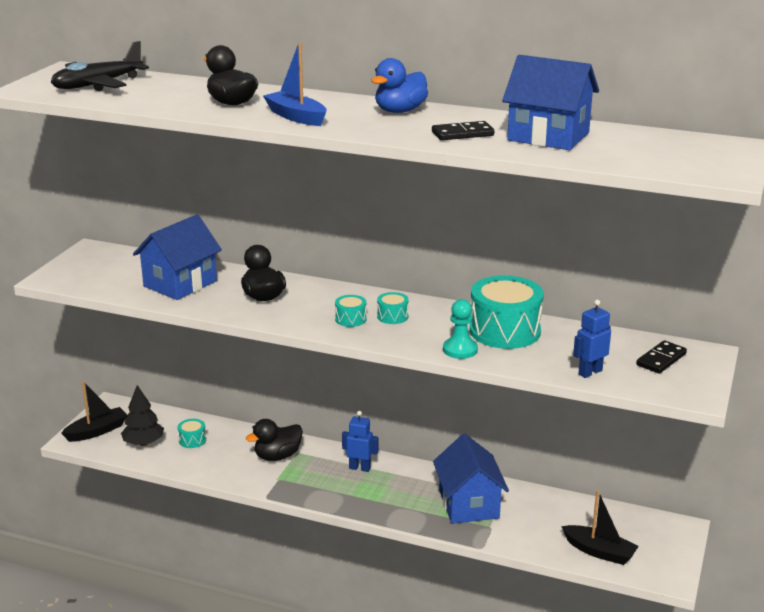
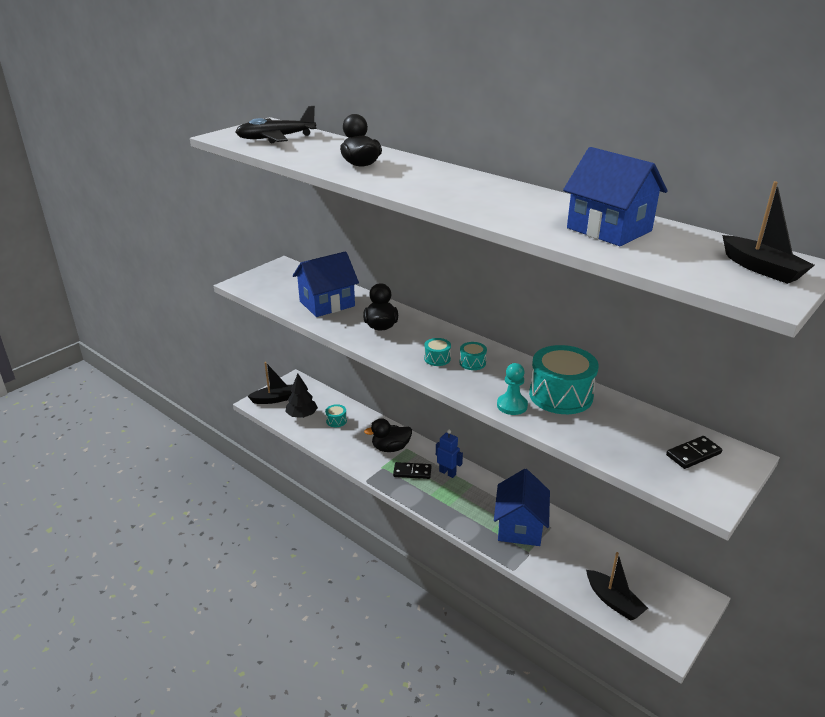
camera: 20 degrees right, 5 degrees up
blue boat [263,42,326,126] -> none
blue duck [371,58,428,113] -> none
black domino [432,121,494,140] -> black domino moved to [393,462,431,479]
blue robot [573,300,611,378] -> none
none -> black boat [722,181,815,284]

